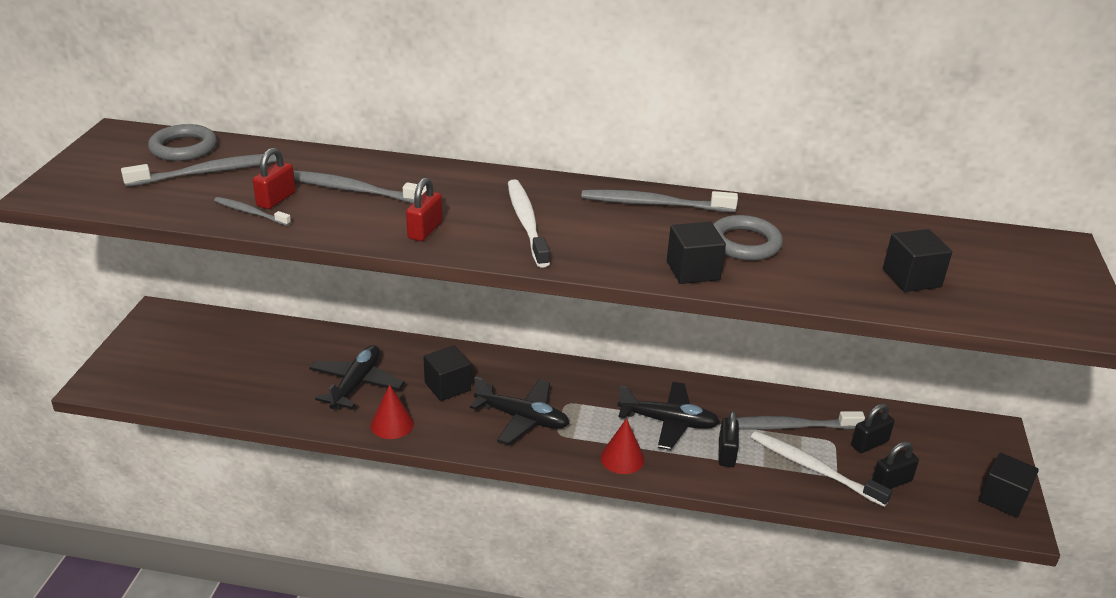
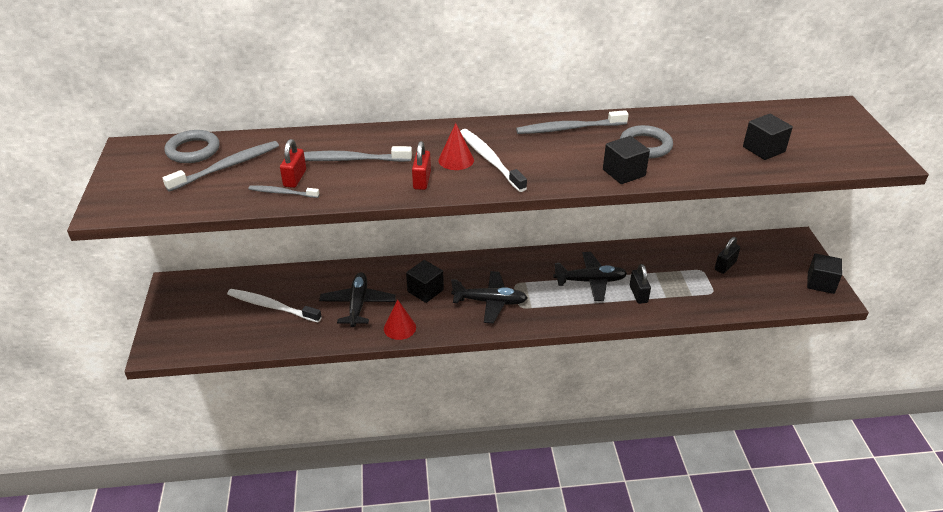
camera: 15 degrees left, 5 degrees up
red cone [601,418,645,474] -> red cone moved to [438,123,474,170]
grey toothbrush [722,411,865,430] -> none
white toothbrush [751,431,892,507] -> white toothbrush moved to [227,289,322,323]
black padlock [872,441,919,489] -> none

